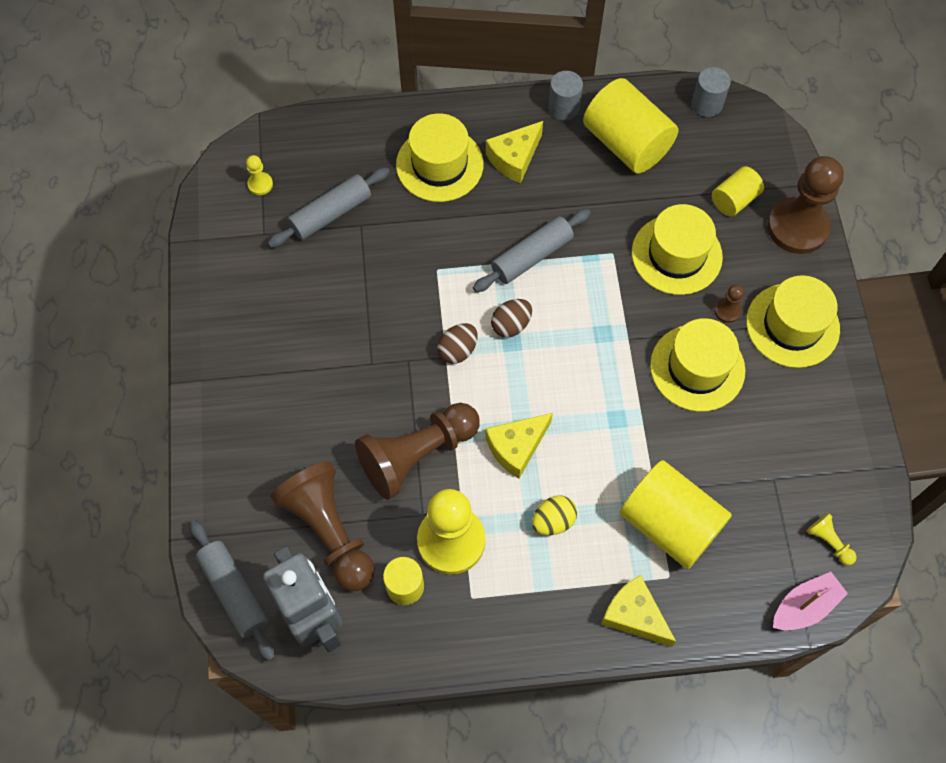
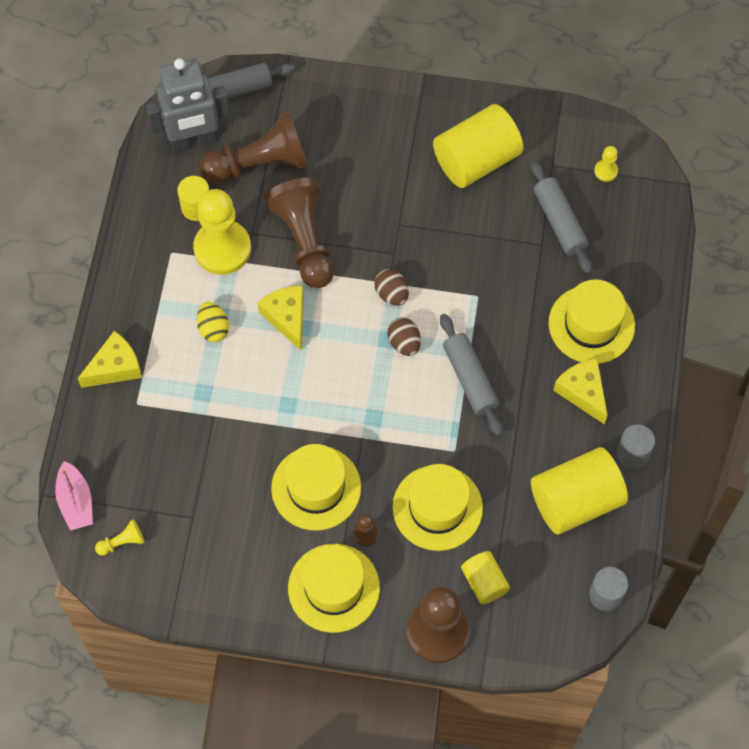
camera: 105 degrees right, 0 degrees up
yellow cylinder [619,460,732,569] -> yellow cylinder moved to [433,104,523,188]

